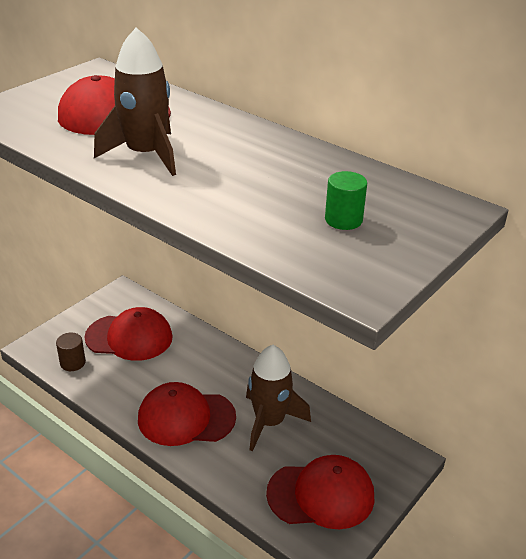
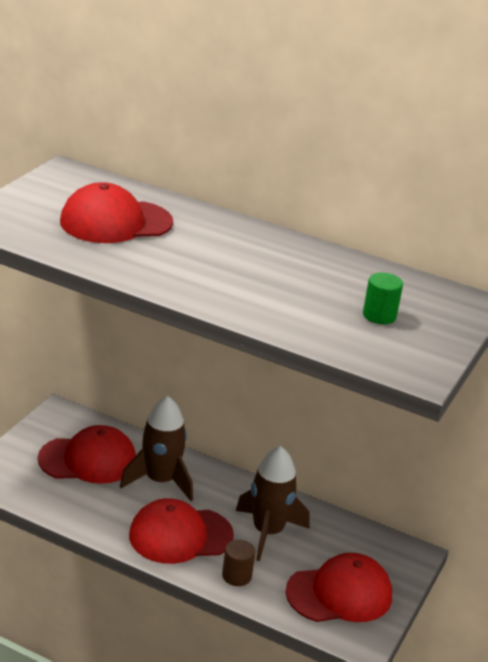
camera: 15 degrees left, 5 degrees down
brown cylinder [56,333,86,371] -> brown cylinder moved to [222,540,255,586]
brown rocket [94,27,176,176] -> brown rocket moved to [120,396,193,501]

